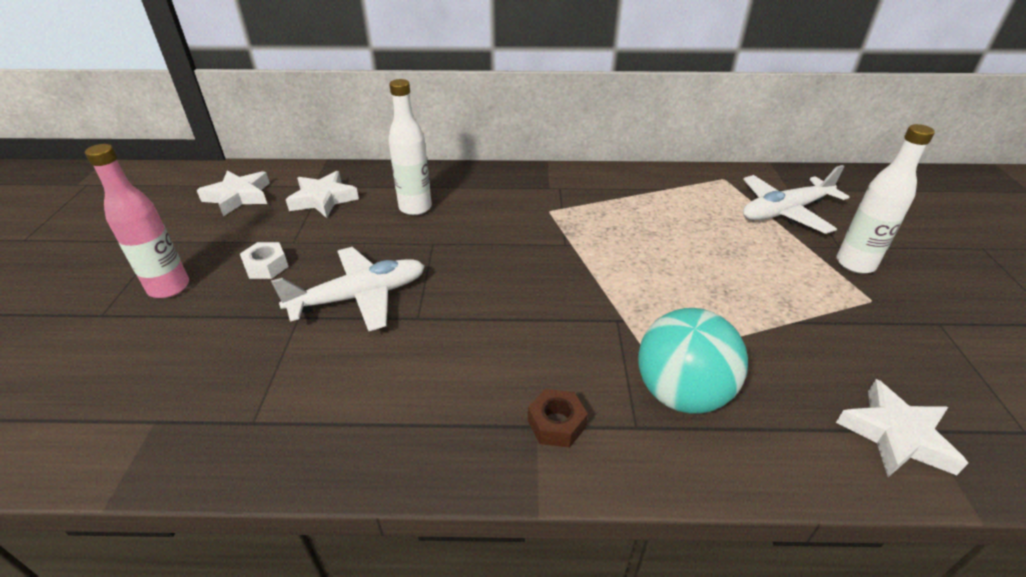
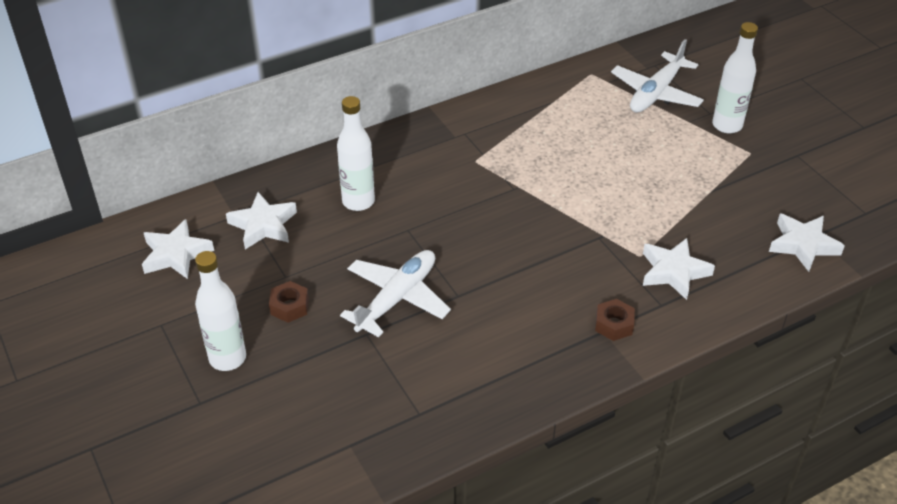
camera: 30 degrees left, 5 degrees up
pink bottle [85,144,189,298] -> white bottle [195,251,246,371]
white nut [240,242,289,279] -> brown nut [269,281,309,323]
turquoise ball [638,308,748,413] -> white star [643,238,715,300]

